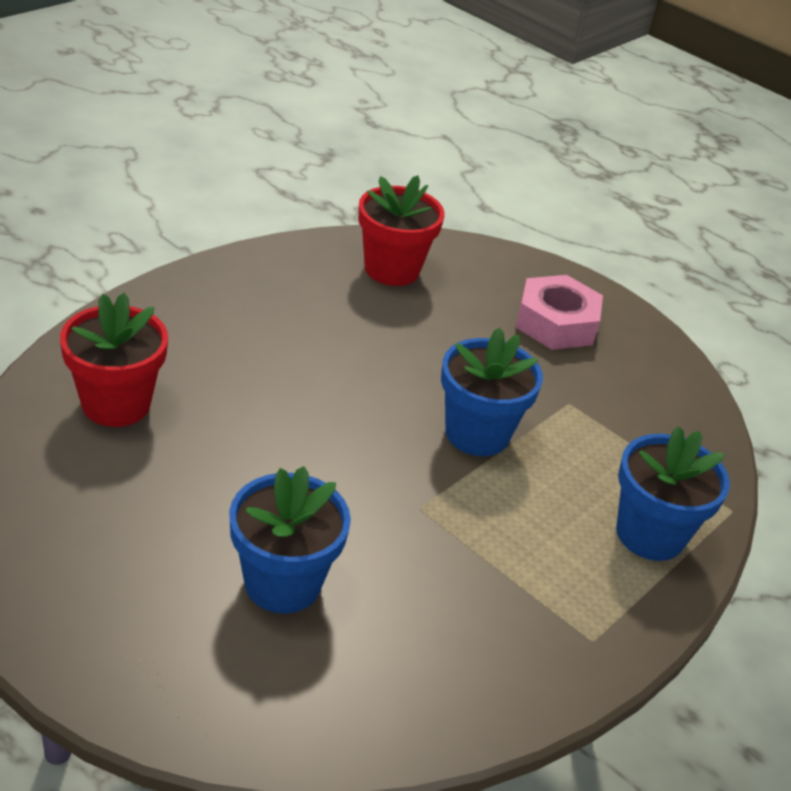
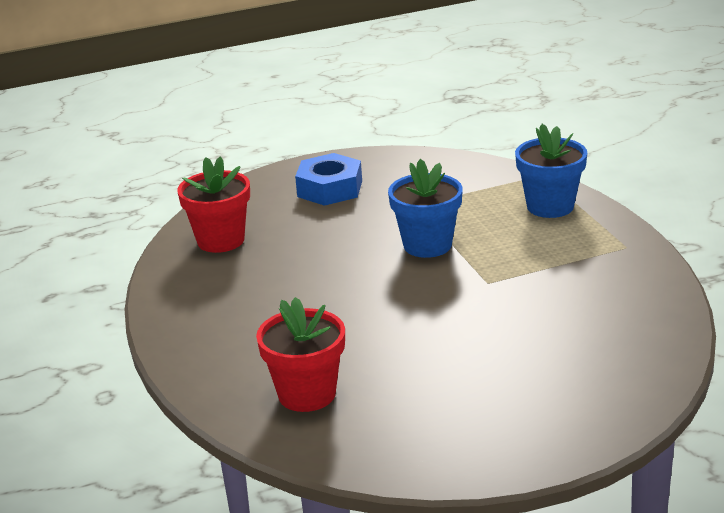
camera: 55 degrees left, 10 degrees down
blue flower pot [229,466,351,614] -> none
pink nut [516,275,603,350] -> blue nut [295,153,362,206]

